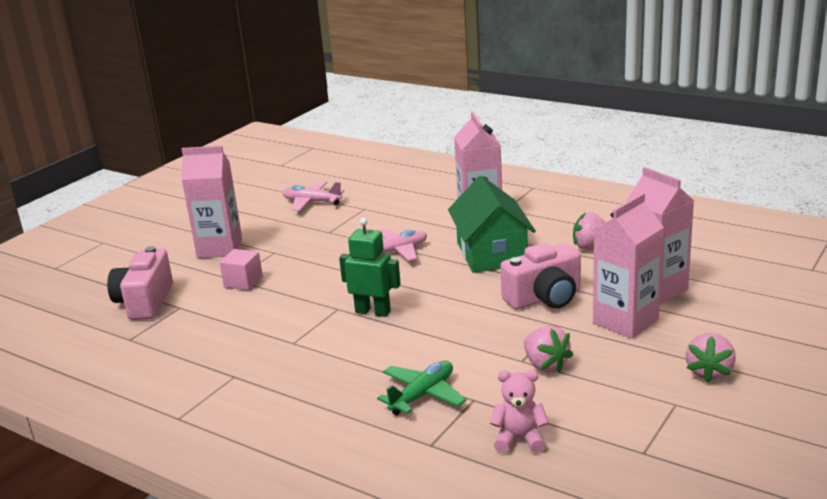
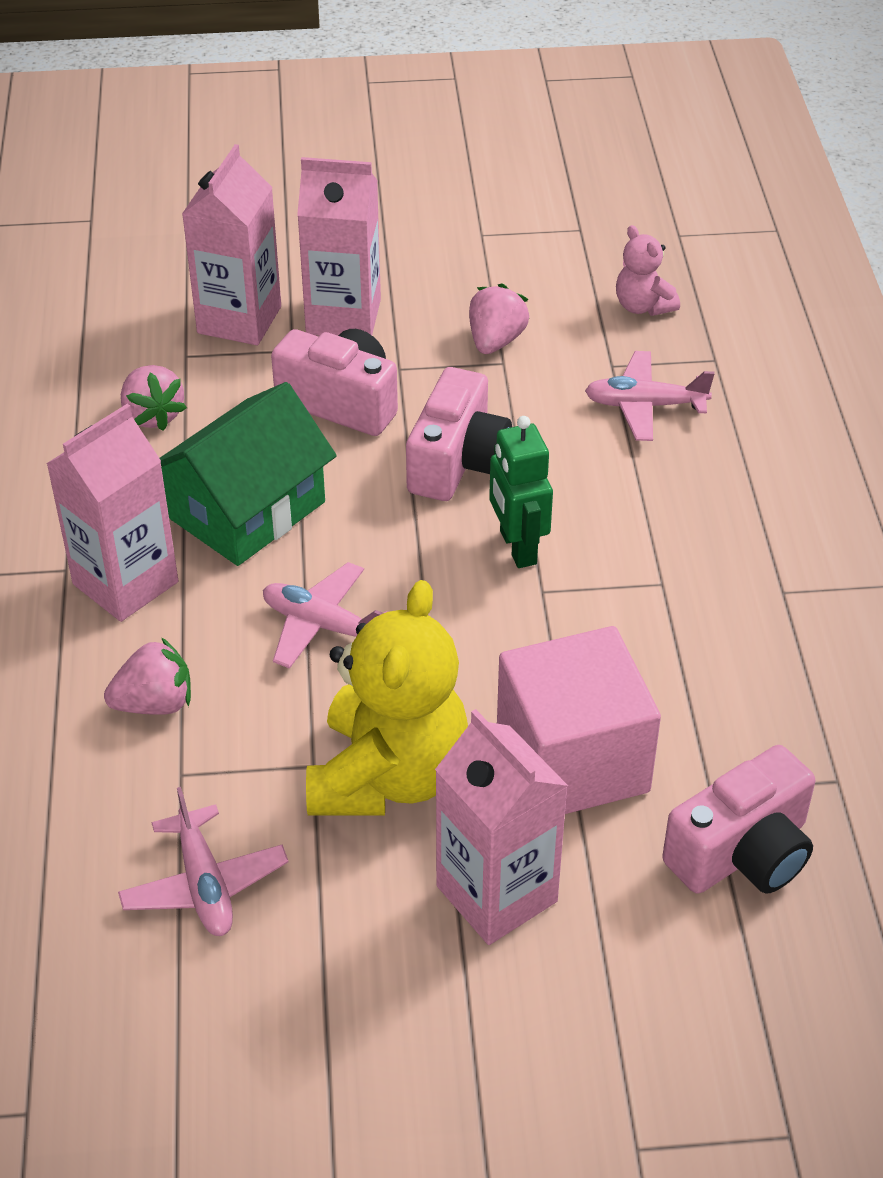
camera: 130 degrees left, 20 degrees up
pink cube [219,249,263,290] -> pink cube [497,626,661,814], size x2.10
green plane [377,361,466,416] -> pink plane [585,351,715,441]
pink strawberry [686,333,736,383] -> pink strawberry moved to [104,637,191,715]
none -> yellow teddy bear [306,580,468,816]
none -> pink camera [406,367,512,501]

